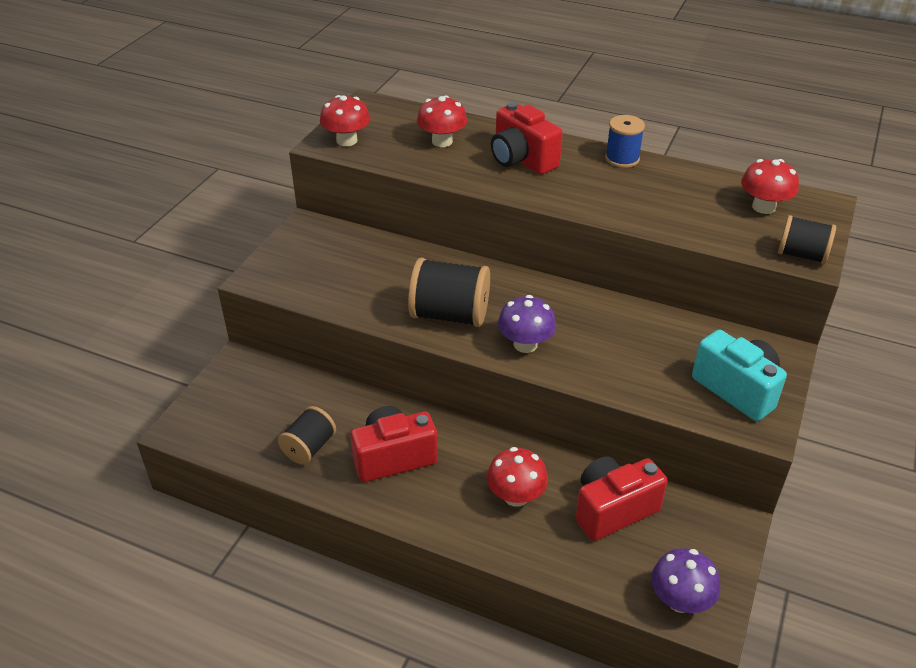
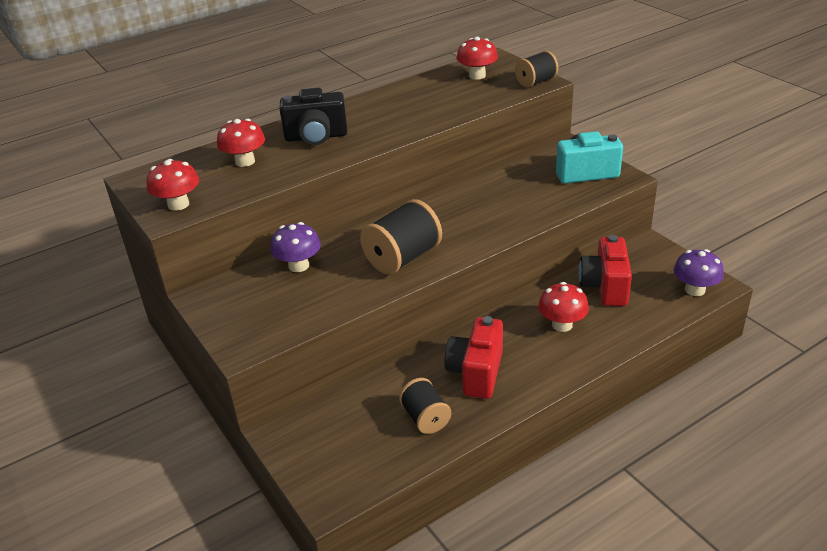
camera: 55 degrees left, 5 degrees down
red camera [491,102,563,175] -> black camera [280,88,347,145]
purple mushroom [498,295,556,353] -> purple mushroom moved to [270,222,321,272]
blue spool [605,115,645,168] -> none

